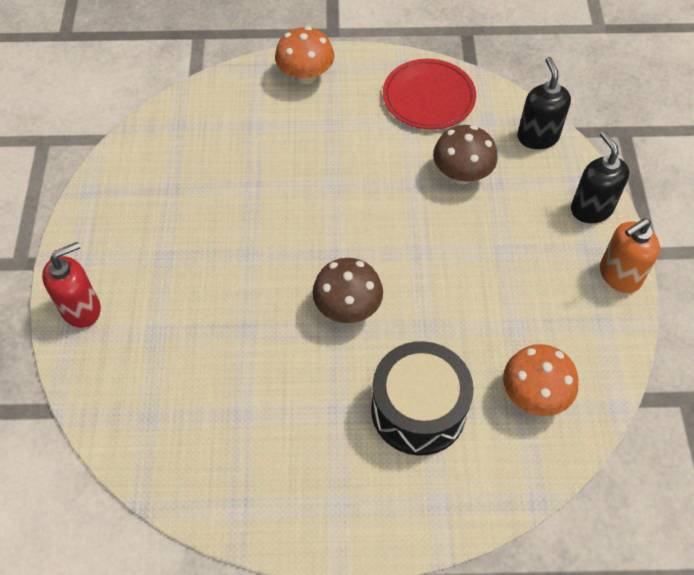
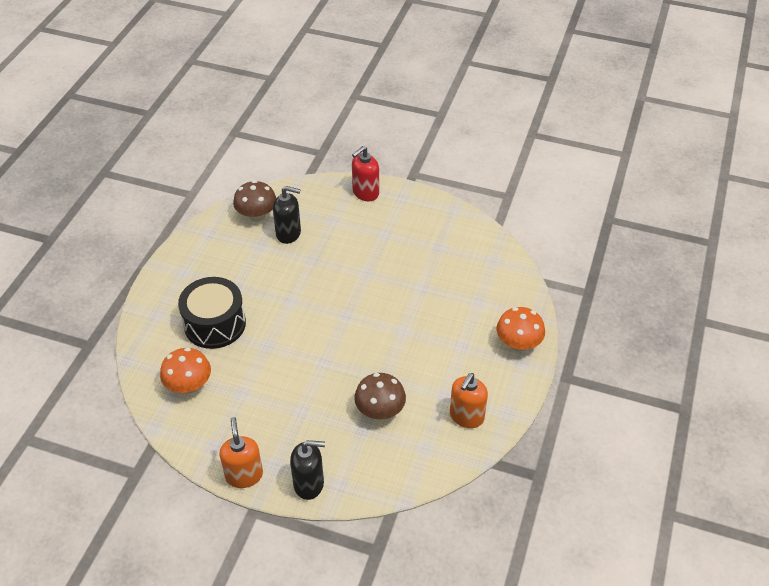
camera: 110 degrees right, 10 degrees down
red soap dispenser [42,242,101,328] -> red soap dispenser turned 60 degrees clockwise [352,146,379,201]
brown mushroom [312,258,383,323] -> brown mushroom moved to [233,180,276,222]
red plate [383,59,476,129] -> orange soap dispenser [450,373,488,428]
black soap dispenser [517,57,571,149] -> black soap dispenser moved to [273,186,301,244]

